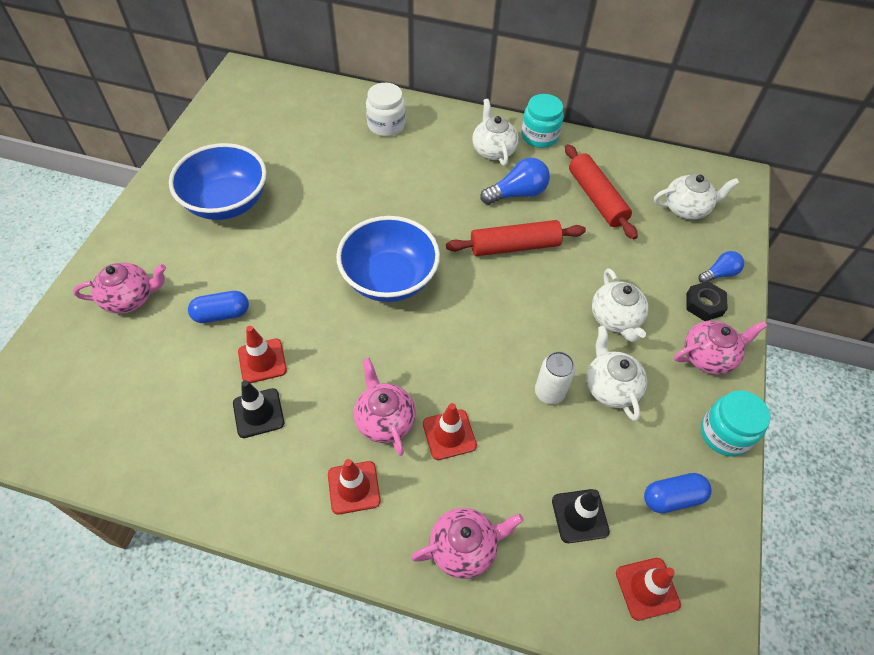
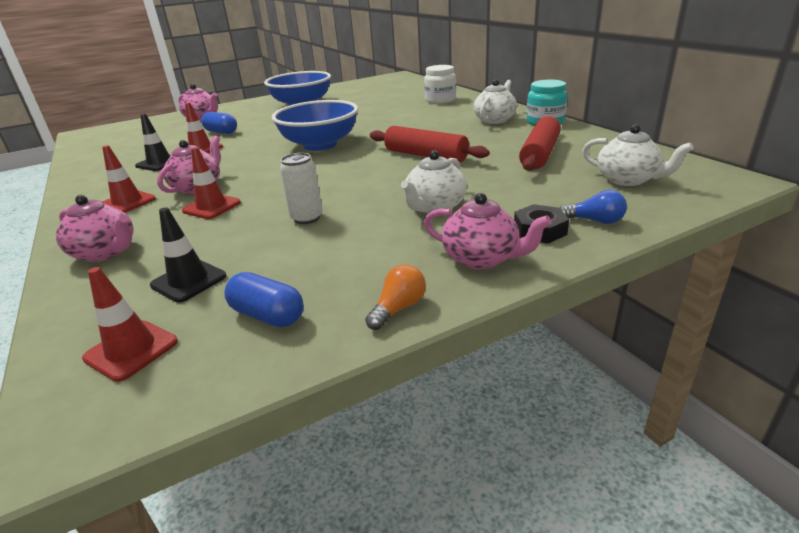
camera: 50 degrees right, 25 degrees down
blue light bulb [480,158,550,205] -> none
white teapot [586,326,647,421] -> none
turquoise jar [701,390,771,457] -> orange light bulb [365,265,426,330]

